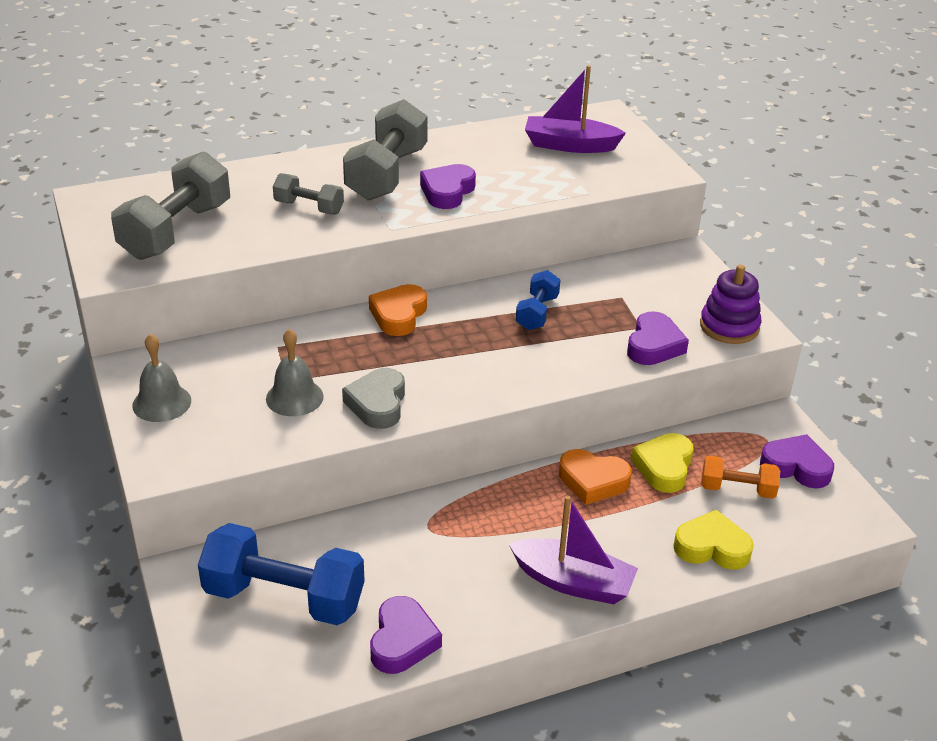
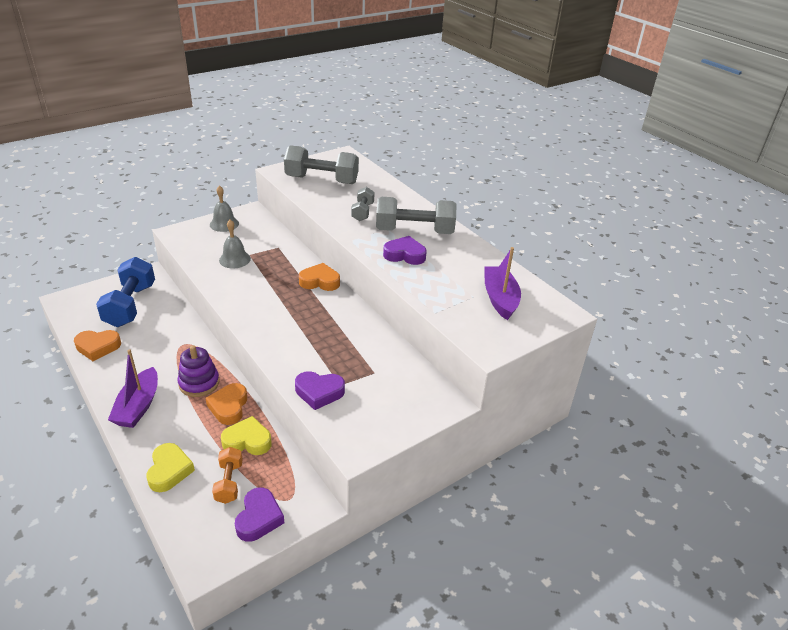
camera: 75 degrees right, 0 degrees up
grey heart [342,368,405,429] -> none
purple heart [370,596,442,674] -> orange heart [74,330,121,361]
blue dumbbell [516,270,560,330] -> none
purple stacking toy [700,265,762,344] -> purple stacking toy moved to [177,345,220,397]

